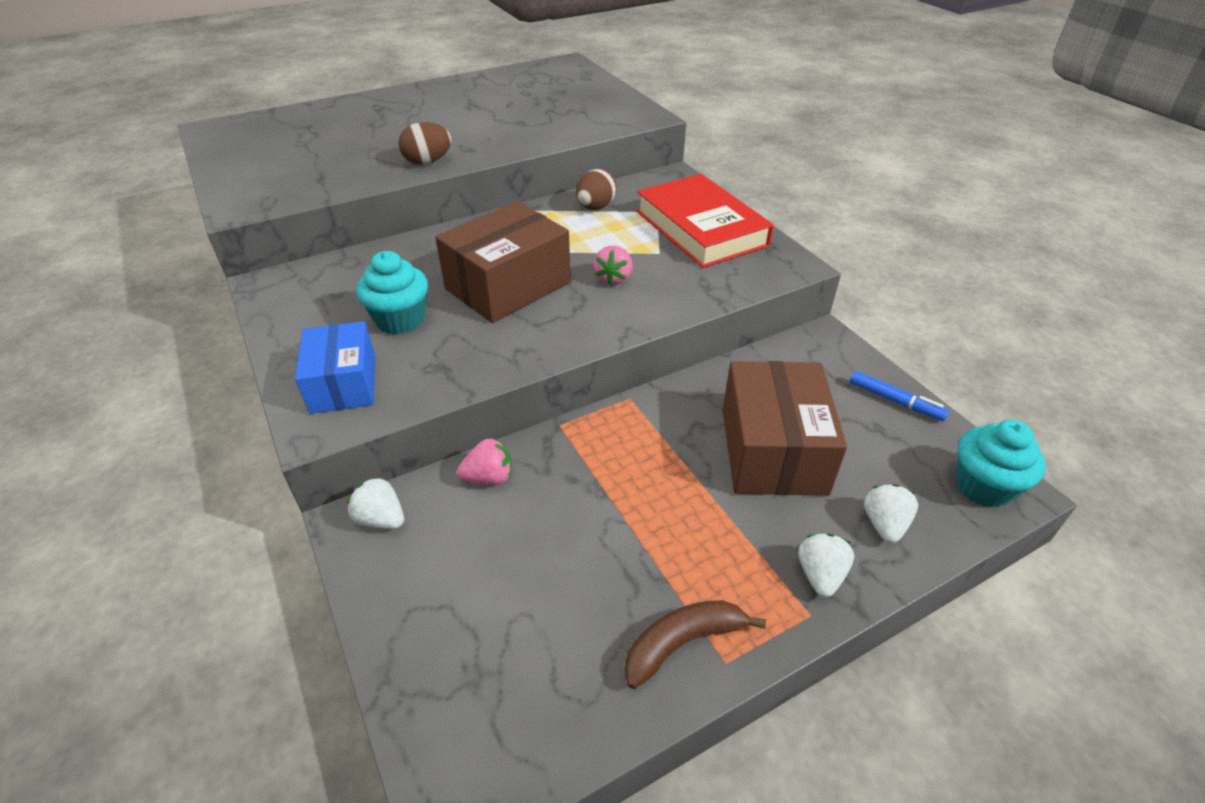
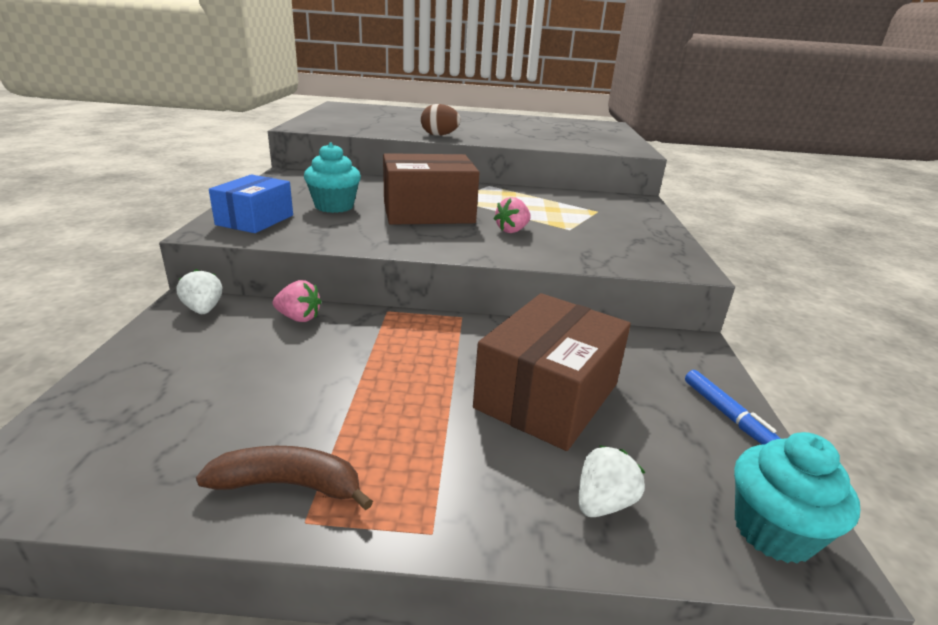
camera: 30 degrees right, 15 degrees down
brown egg [576,169,617,210] -> none
red book [636,174,774,268] -> none
white strawberry [798,534,854,597] -> none

